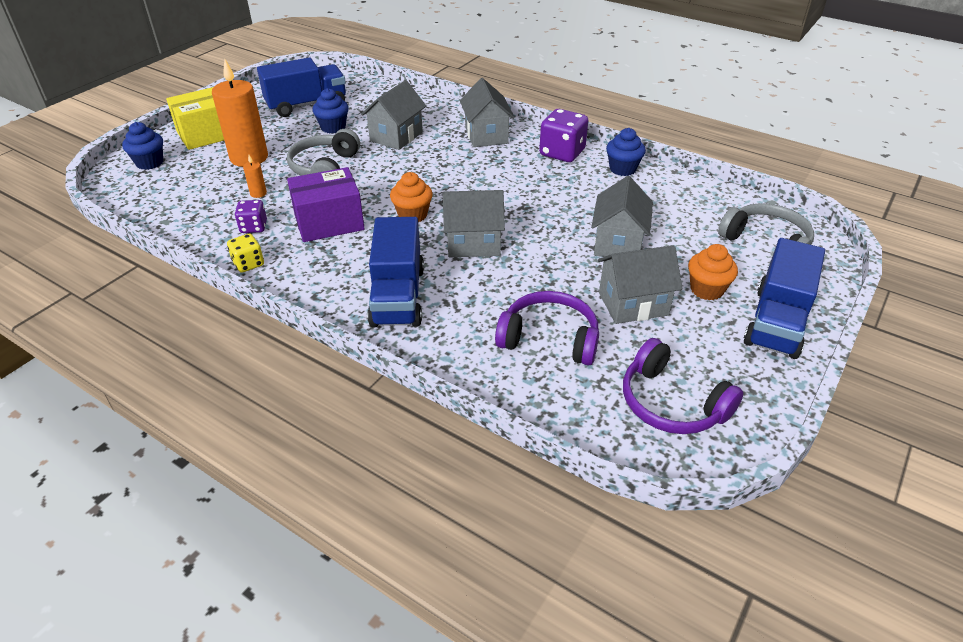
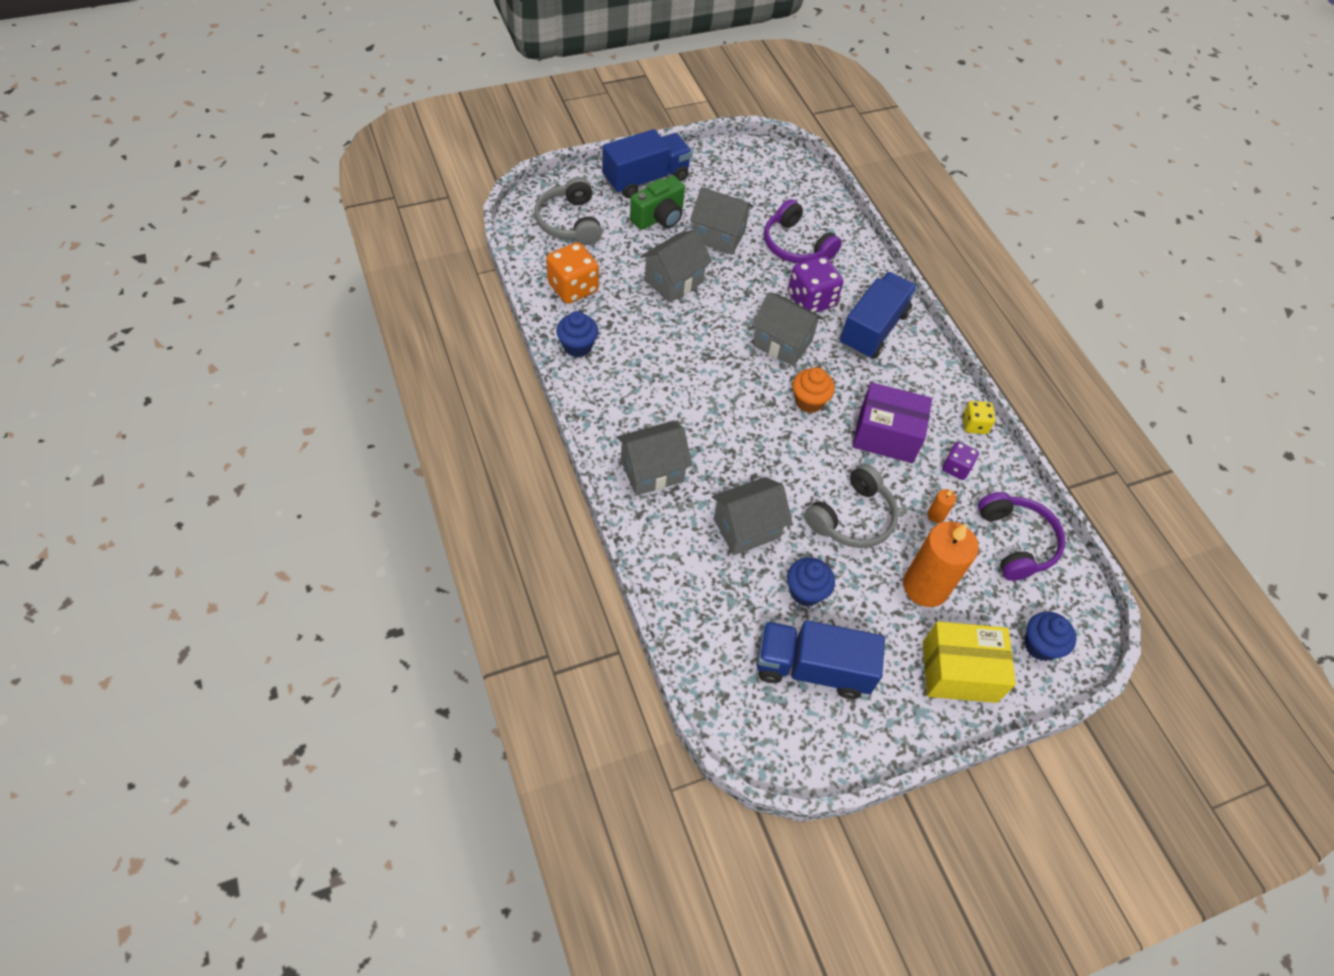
camera: 150 degrees left, 15 degrees up
grey house [460,78,515,147] -> grey house turned 45 degrees clockwise [616,421,692,496]
purple dice [539,109,589,162] -> purple dice moved to [788,256,843,313]
purple headphones [623,338,743,434] -> purple headphones moved to [978,492,1065,581]
orange cupcake [688,244,738,300] -> green camera [630,176,685,230]
none -> orange dice [546,242,599,304]

